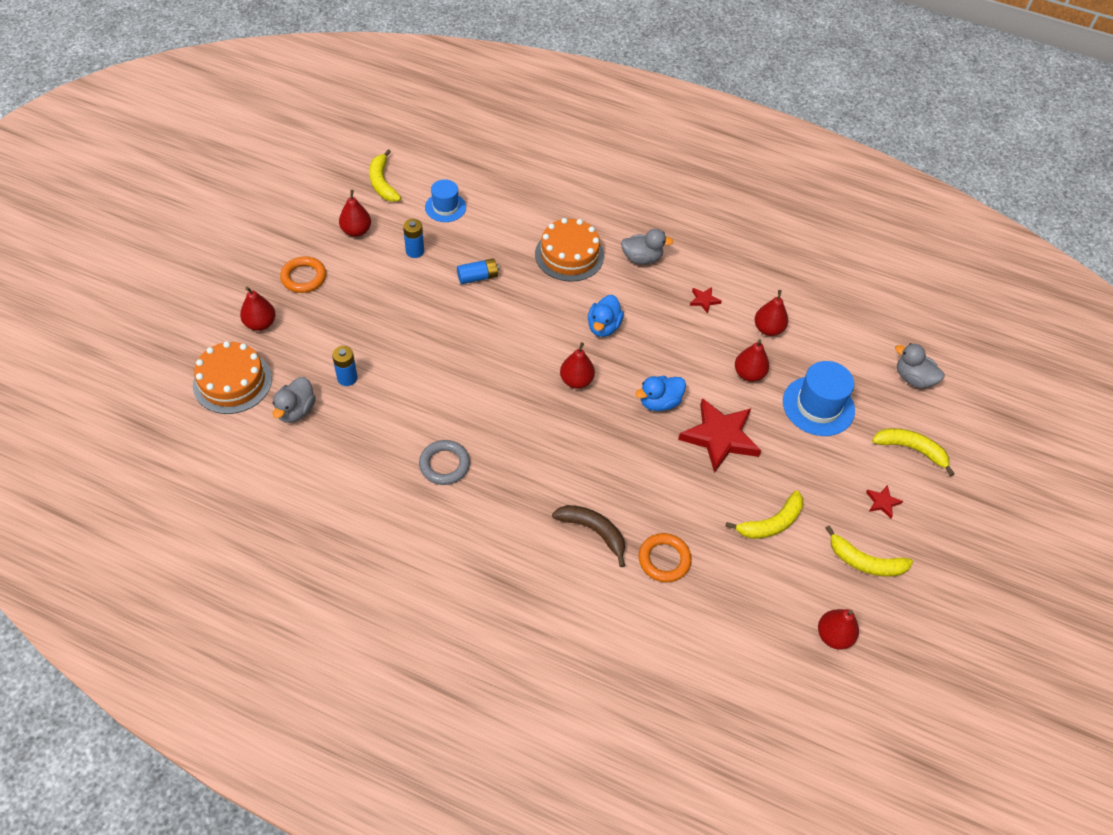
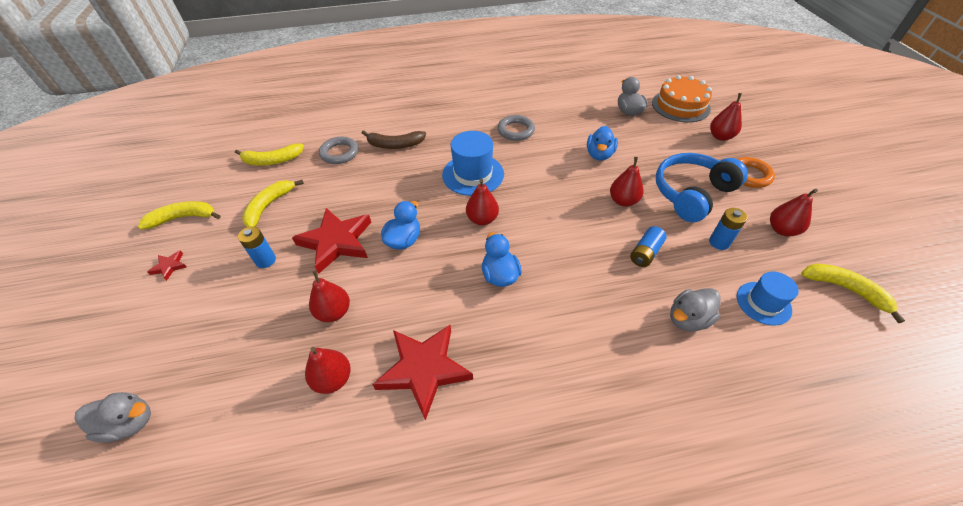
camera: 150 degrees right, 5 degrees down
blue battery [332,346,357,386] -> blue battery moved to [238,226,276,268]
orange cake [535,218,604,282] -> none
grey duck [621,229,674,264] -> grey duck moved to [670,288,721,332]
orange ring [638,533,692,582] -> grey ring [319,137,358,164]
red star [690,287,722,314] -> red star [372,325,473,421], size x2.31
blue hat [783,361,855,436] -> blue hat moved to [442,131,504,196]
red pear [818,609,859,650] -> red pear moved to [610,157,644,207]
yellow banana [872,428,955,476] -> yellow banana moved to [235,144,304,166]
none -> blue duck [587,126,618,161]
none -> blue headphones [656,153,748,222]

